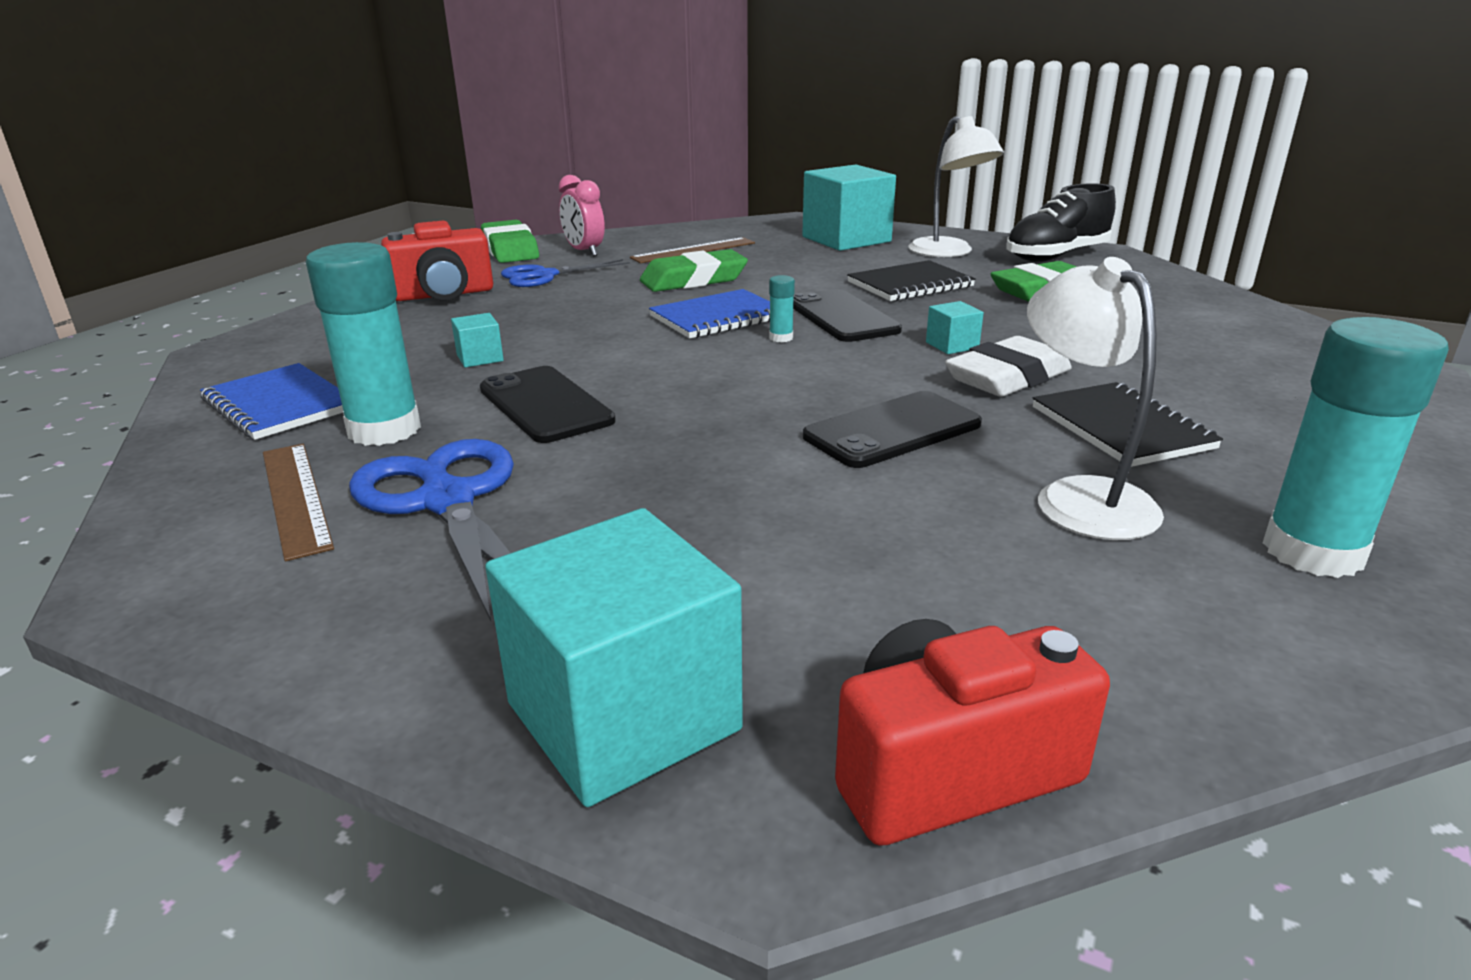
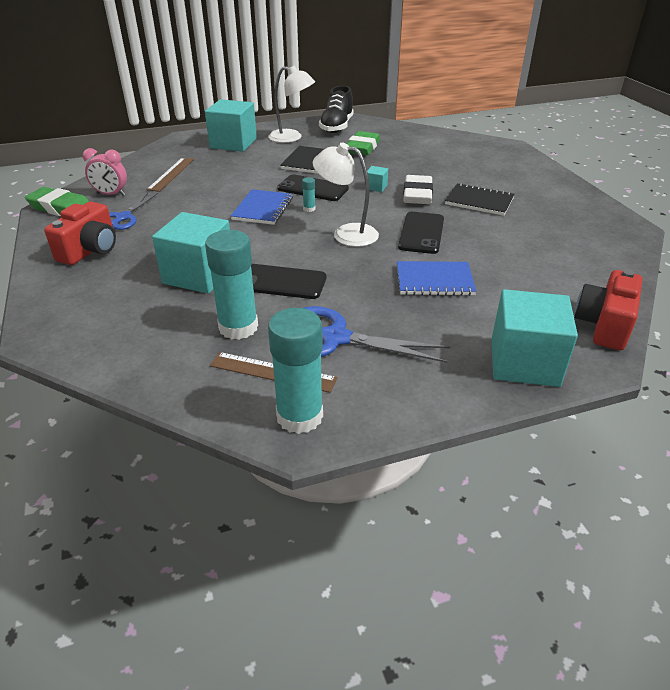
camera: 45 degrees left, 10 degrees up
blue notebook [200,363,343,440] -> blue notebook moved to [397,261,476,296]
turquoise cube [451,313,504,368] -> turquoise cube [152,212,230,294], size x2.34
green eraser [640,249,748,292] -> none
white lamp [1027,257,1164,540] -> white lamp moved to [313,143,379,247]
turquoise glue stick [1263,317,1449,578] -> turquoise glue stick moved to [268,308,323,434]

